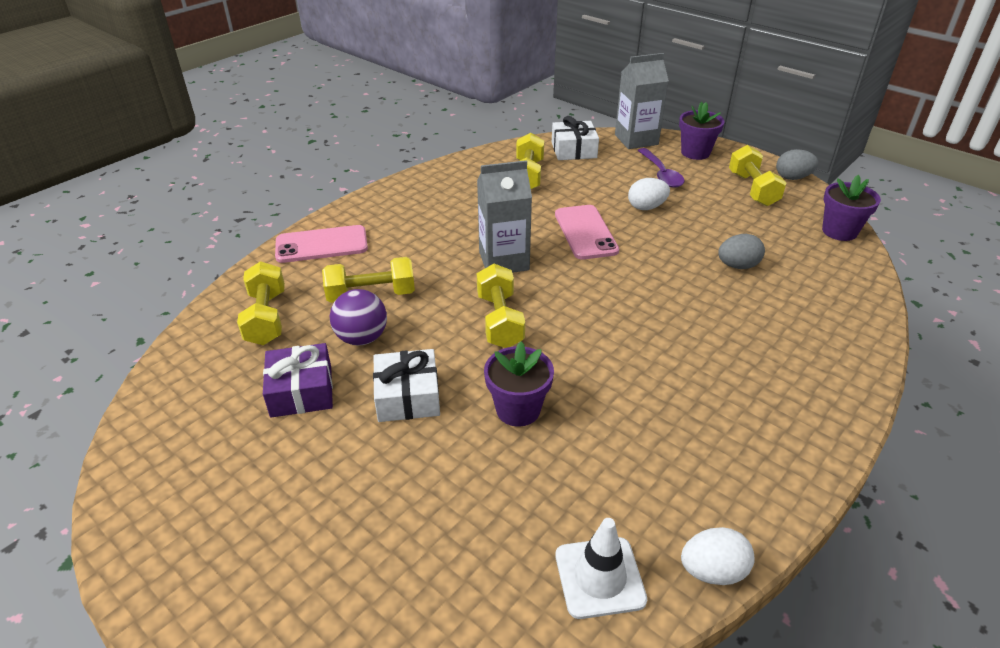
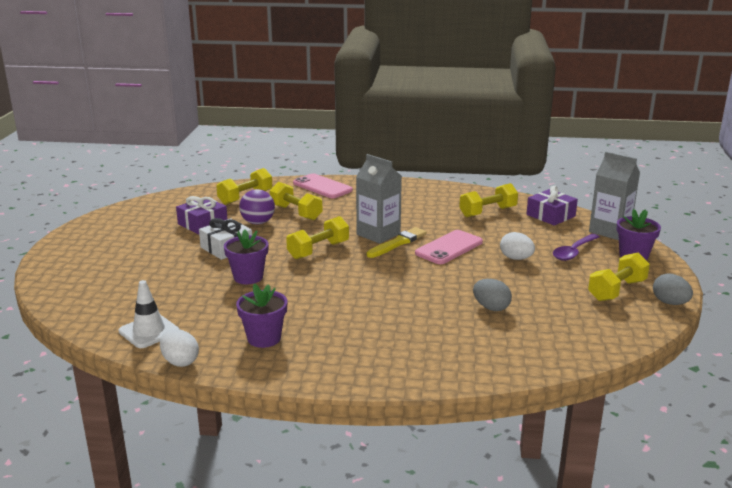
camera: 55 degrees right, 15 degrees down
white gift [552,116,599,160] -> purple gift [526,186,578,226]
purple flower pot [822,175,881,241] -> purple flower pot moved to [236,283,288,348]
none -> yellow brush [367,227,427,258]

